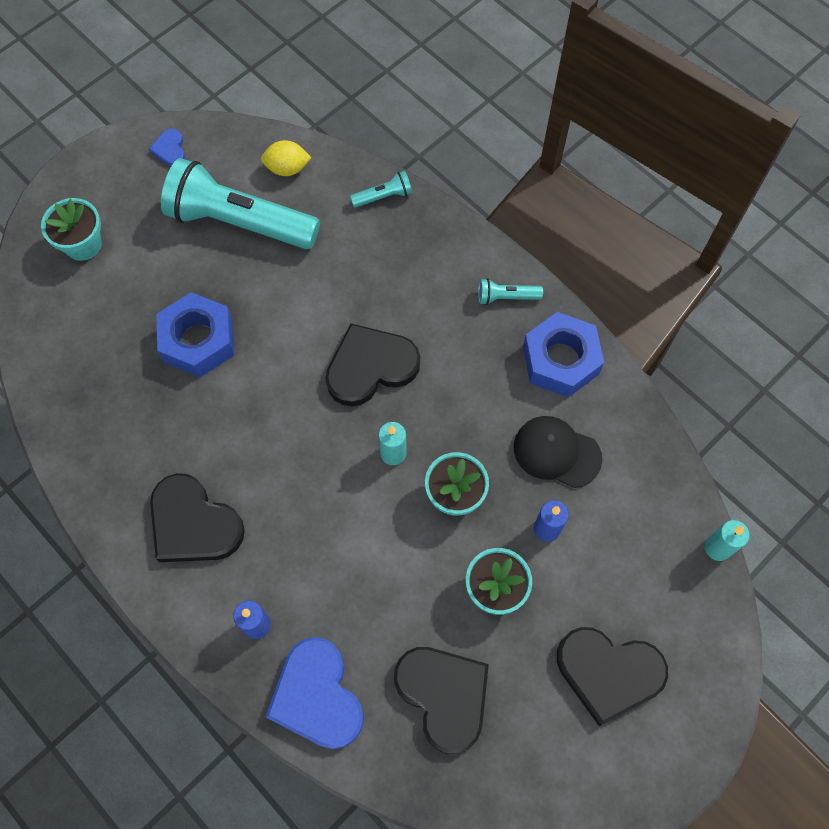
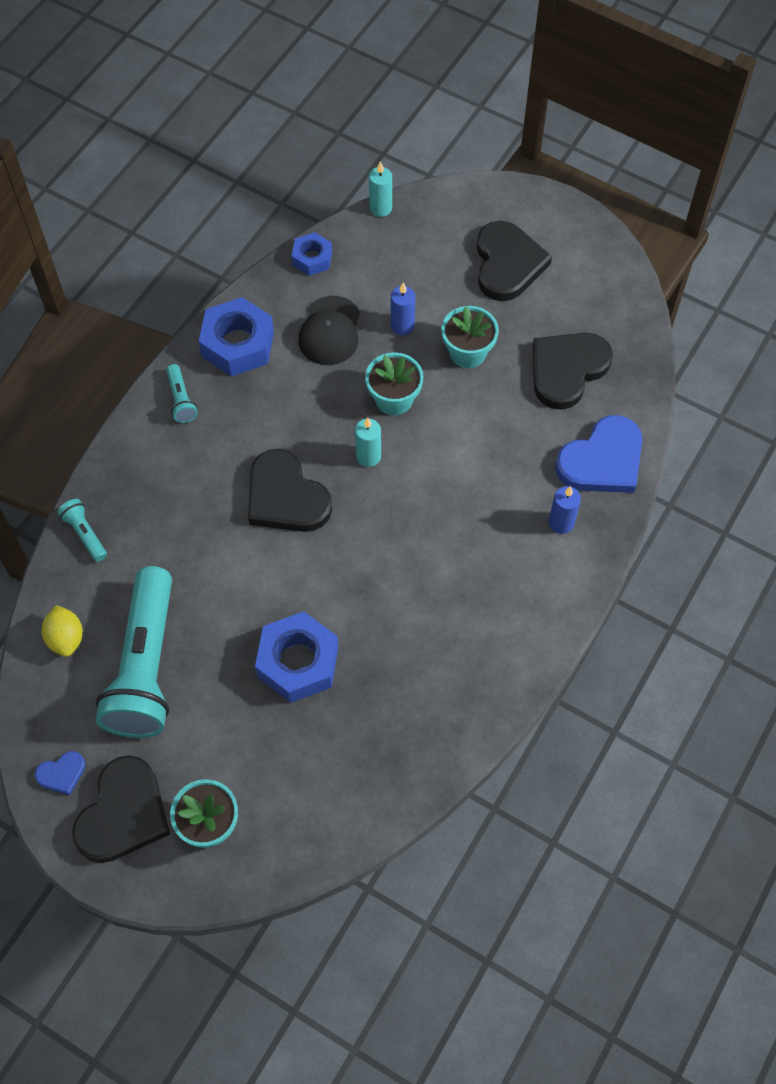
camera: 105 degrees left, 5 degrees down
black heart [150,473,245,562] -> black heart moved to [72,755,170,863]
none -> blue nut [292,232,332,276]

